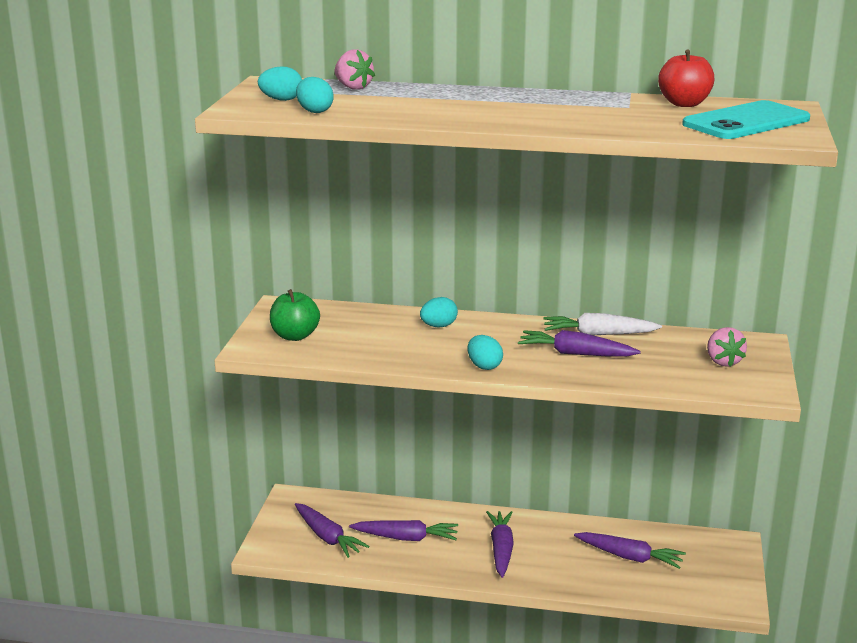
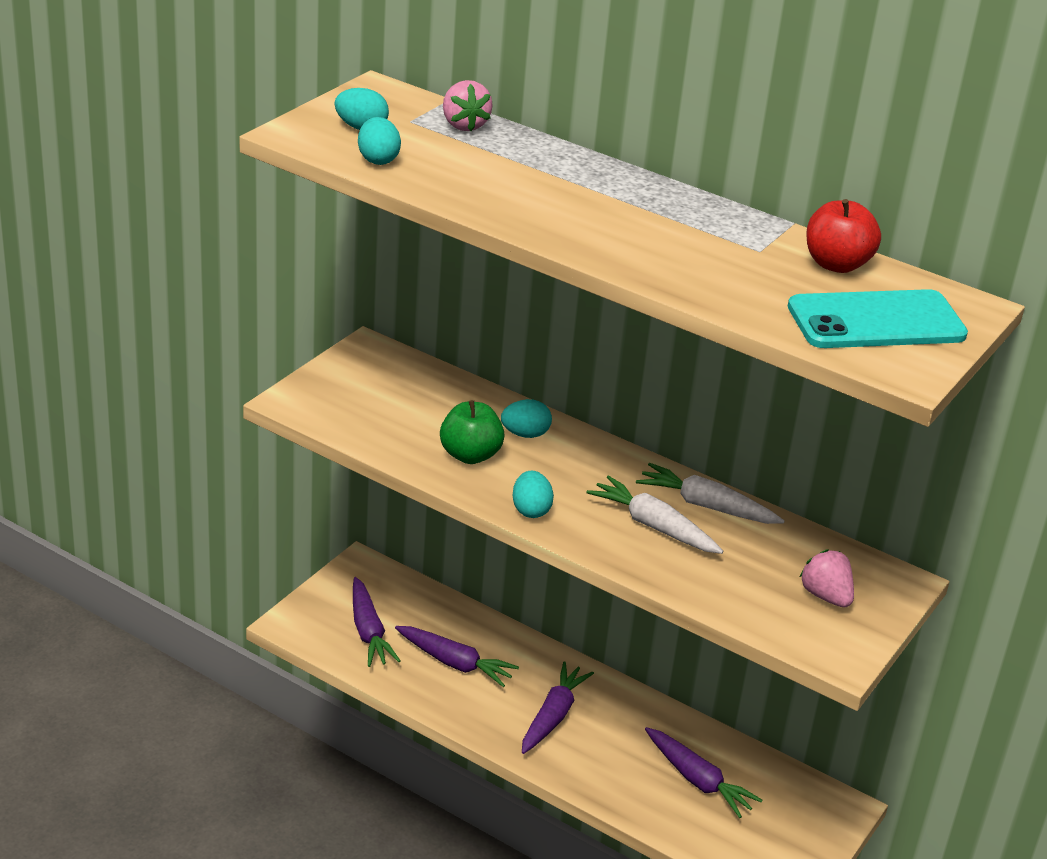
camera: 20 degrees right, 10 degrees up
green apple [270,289,320,341] -> green apple moved to [440,400,505,464]
purple carrot [518,330,641,357] -> white carrot [586,475,723,554]
pink strawberry [707,327,747,367] -> pink strawberry turned 135 degrees clockwise [800,550,854,607]

